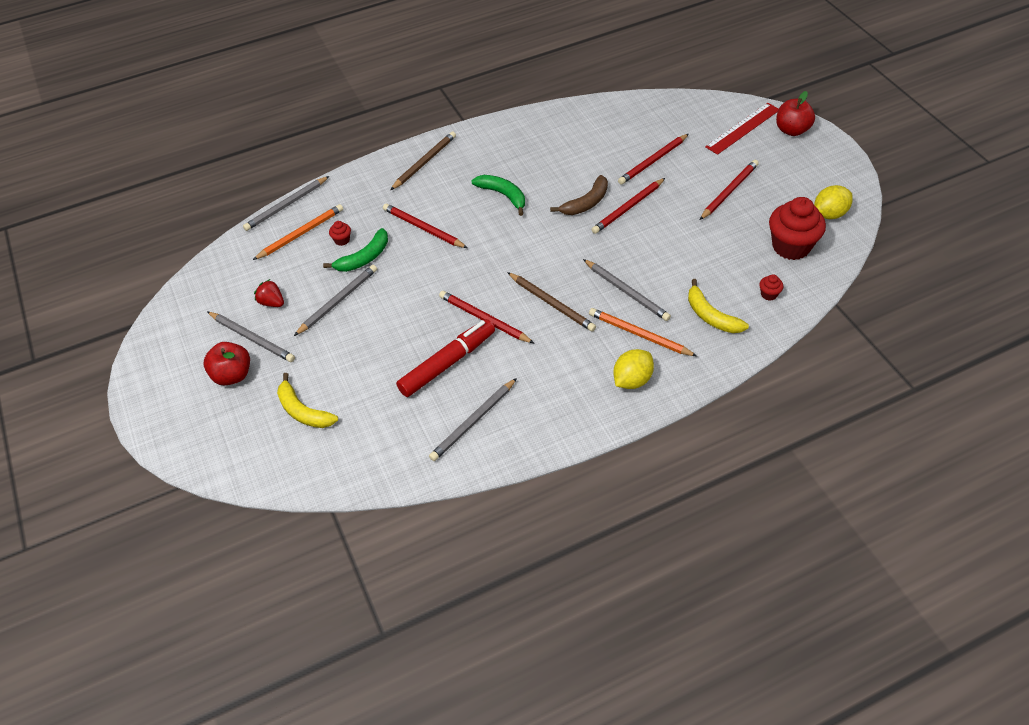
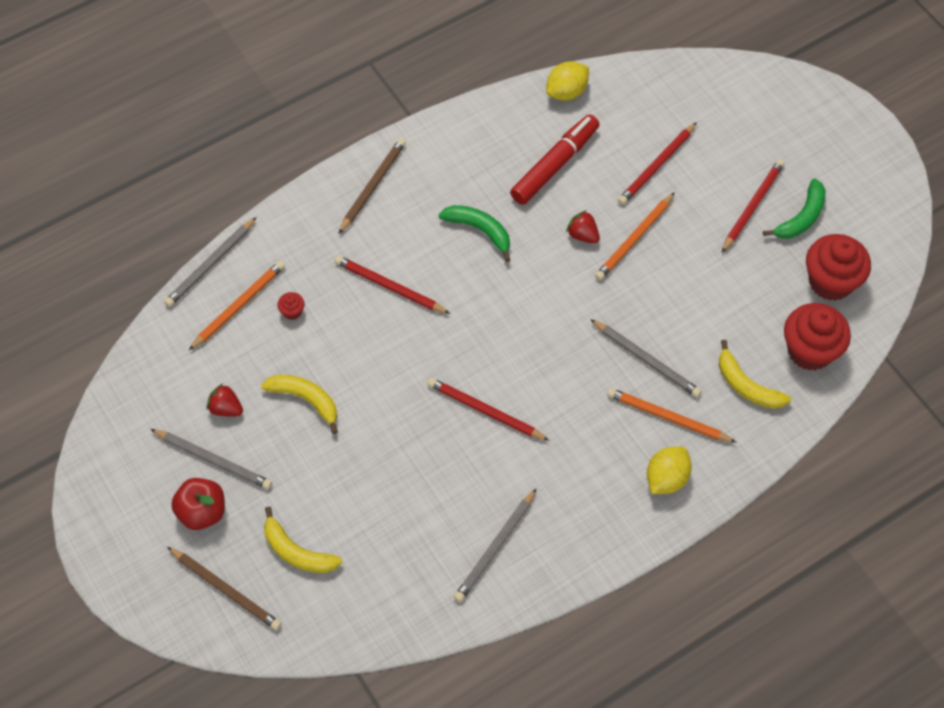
camera: 10 degrees left, 10 degrees up
grey pencil [294,265,377,336] -> yellow banana [261,375,338,434]
green banana [323,228,388,272] -> green banana moved to [763,178,825,239]
red marker [396,319,495,397] -> red marker moved to [510,114,599,205]
brown pencil [507,272,596,332] -> brown pencil moved to [167,547,282,630]
brown banana [550,175,608,215] -> red strawberry [566,210,600,244]
red pencil [591,178,665,234] -> orange pencil [595,192,675,281]
red ruler [705,103,779,155] -> none
red cupcake [759,274,783,301] -> red cupcake [784,303,851,371], size x2.40
red apple [776,91,815,136] -> none
yellow lemon [814,185,853,219] -> yellow lemon moved to [546,61,589,101]

